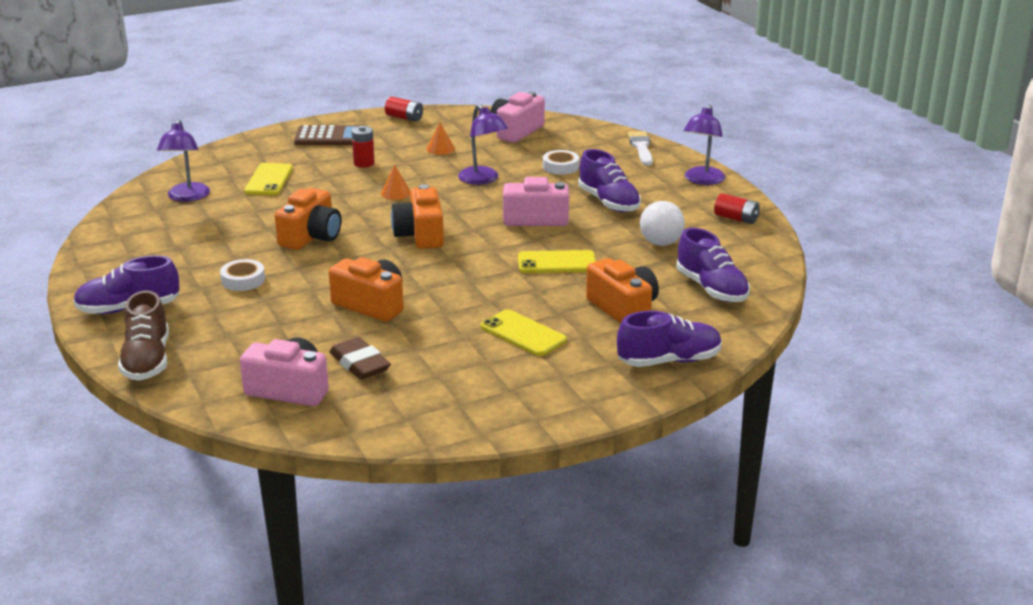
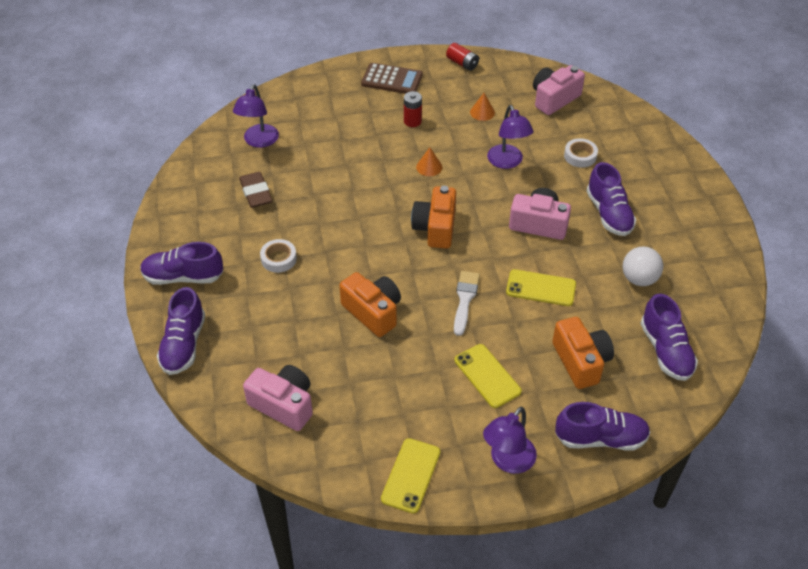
camera: 15 degrees right, 20 degrees up
brown shoe [118,291,169,381] -> purple shoe [157,287,206,375]
yellow phone [244,163,293,195] -> yellow phone moved to [381,438,440,513]
orange camera [275,188,341,250] -> none
brown eraser [329,337,391,380] -> brown eraser moved to [239,172,272,208]
white brush [628,131,653,166] -> white brush moved to [454,271,480,336]
purple lamp [684,105,725,185] -> purple lamp moved to [483,407,537,474]
red battery [714,193,760,224] -> none

